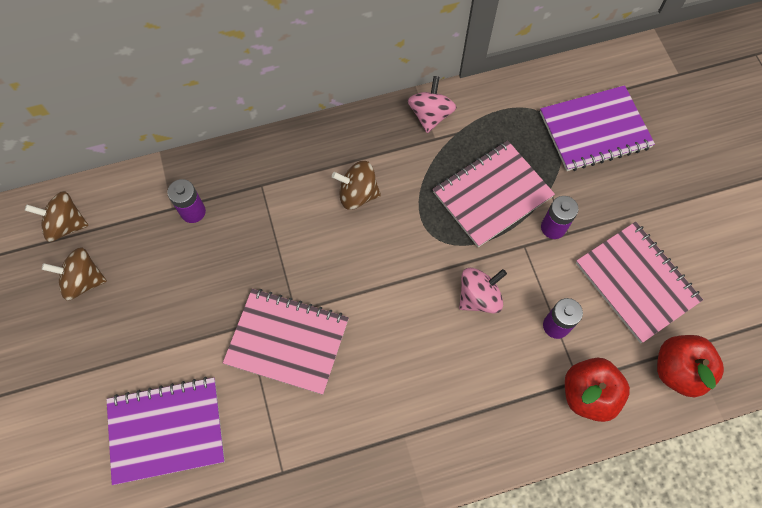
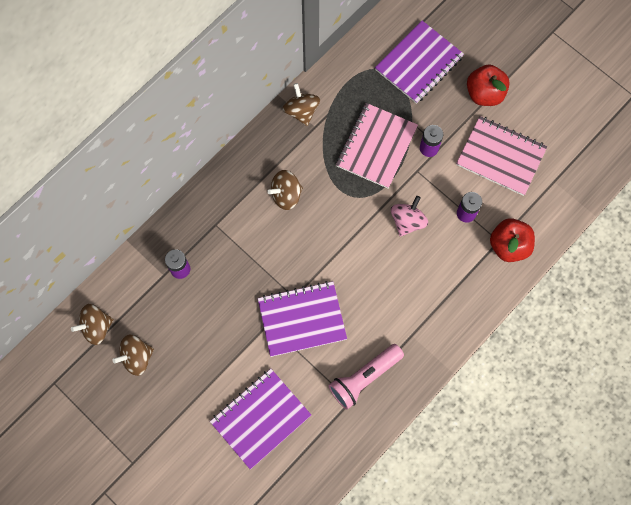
camera: 30 degrees left, 5 degrees up
pink notebook [223,289,349,395] -> purple notebook [258,281,347,357]
pink spinning top [408,76,457,133] -> brown spinning top [283,83,320,126]
red apple [657,335,724,397] -> red apple moved to [467,64,510,106]
none -> pink flashlight [329,344,404,409]

